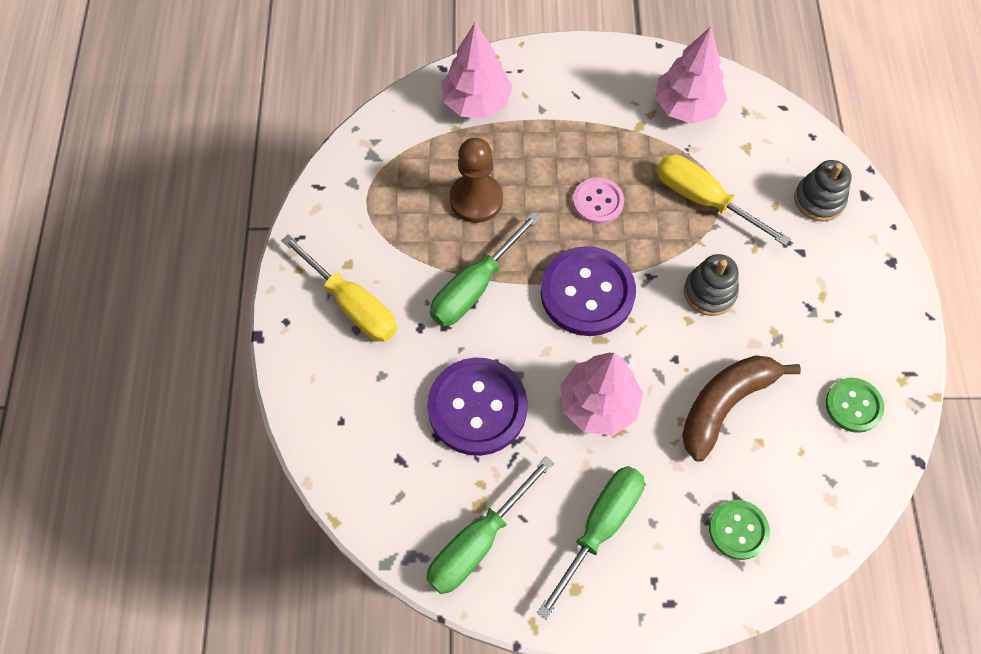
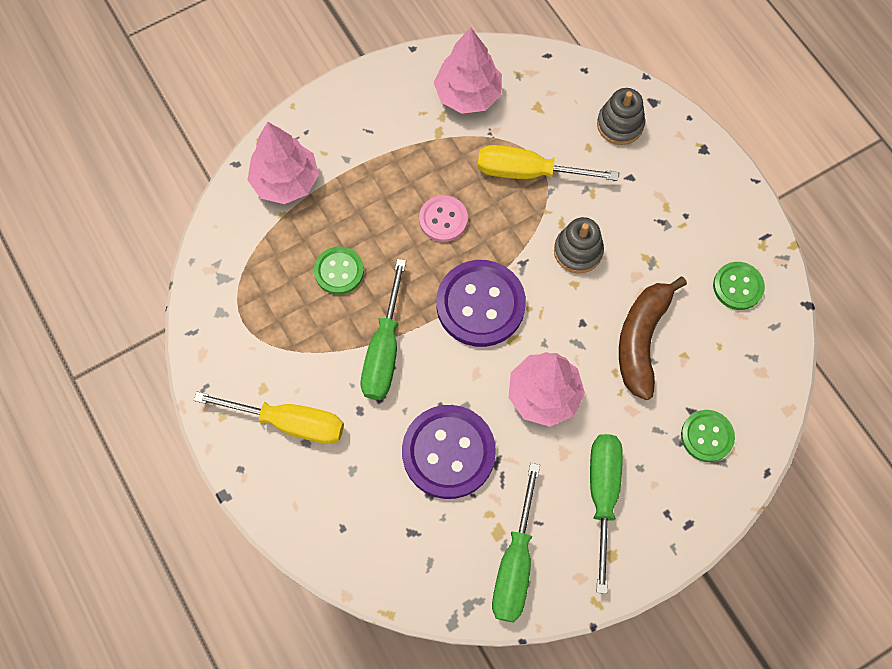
camera: 30 degrees left, 5 degrees up
brown pawn [450,138,503,223] -> green button [314,246,364,295]

